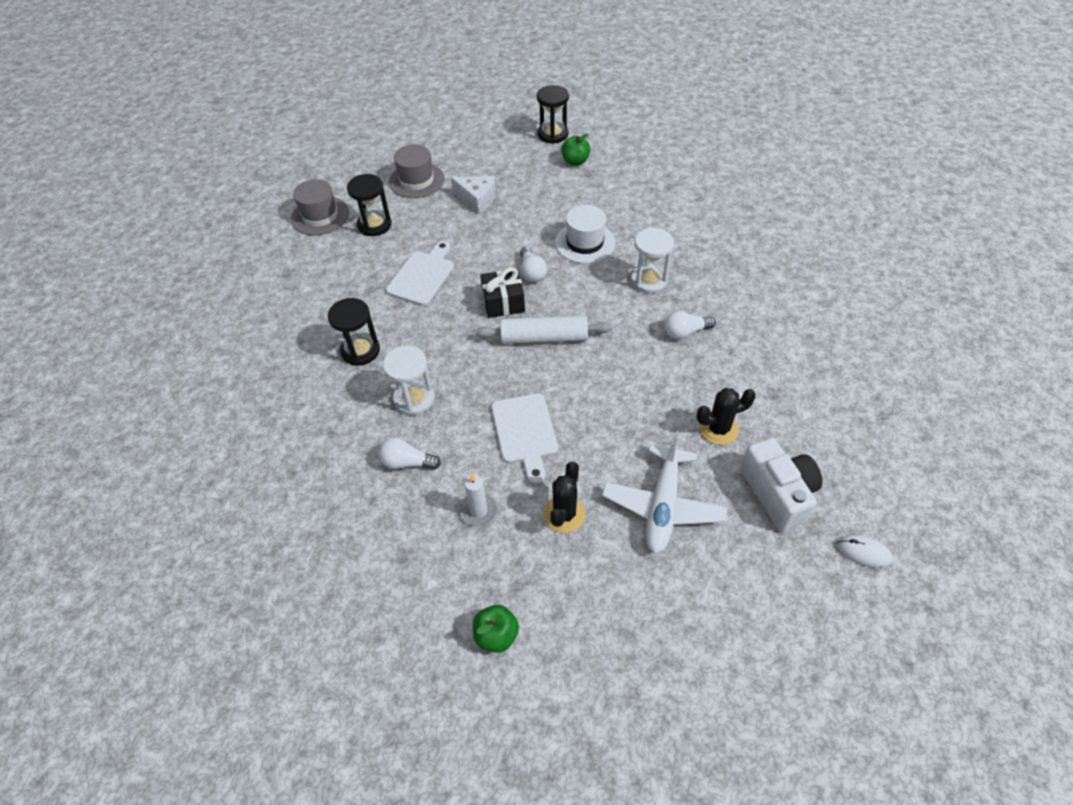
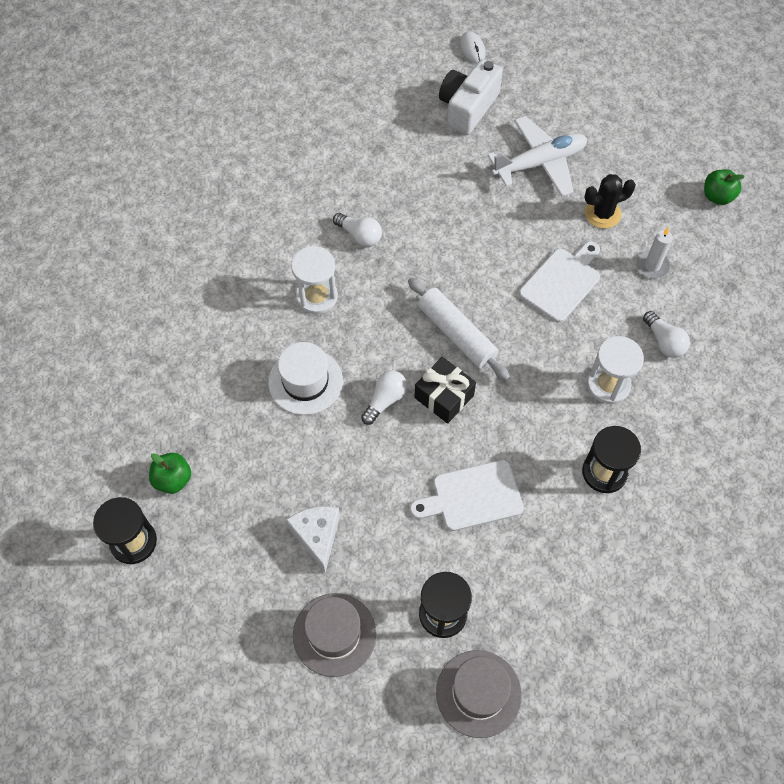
camera: 130 degrees left, 10 degrees up
black cactus [697,388,756,445] -> none

